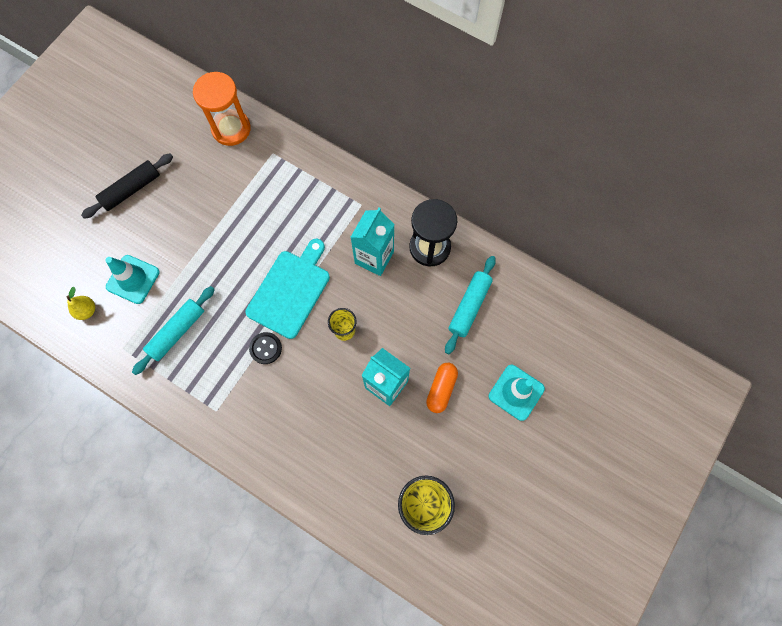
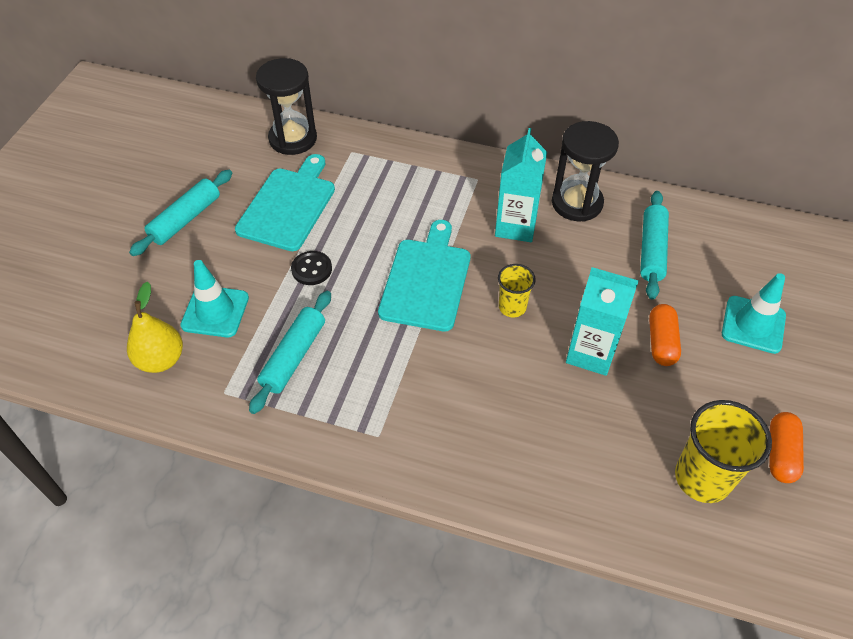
camera: 15 degrees left, 20 degrees down
yellow pear [66,287,95,320] -> yellow pear [127,282,183,373], size x1.55
black rolling pin [81,153,173,219] -> turquoise rolling pin [129,170,232,256]
orange hourglass [193,72,251,146] -> black hourglass [256,58,317,155]
black button [249,332,282,364] -> black button moved to [291,251,332,285]
none -> turquoise cutting board [235,154,335,251]
none -> orange capsule [769,412,804,483]

